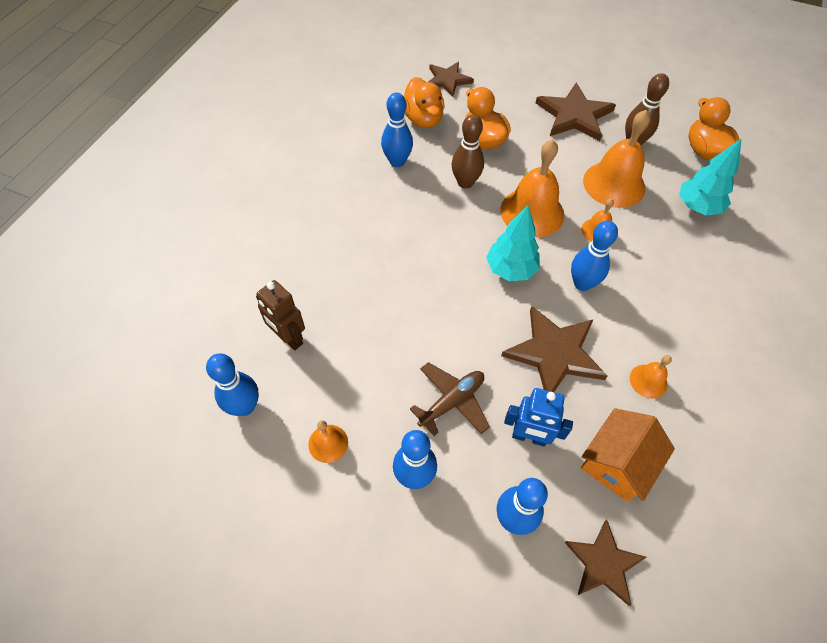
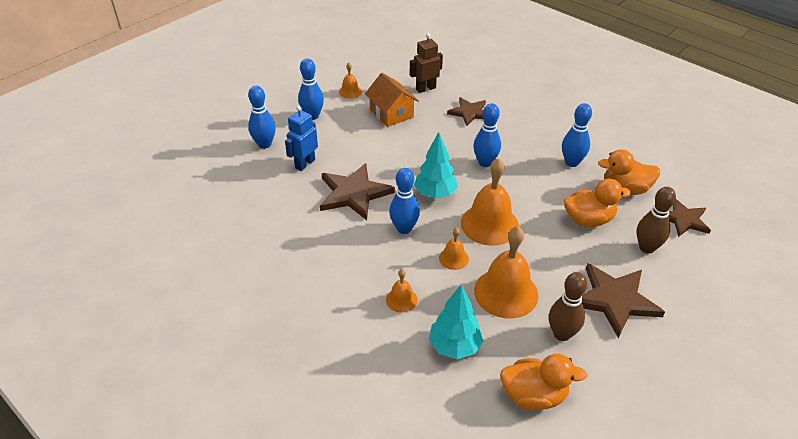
camera: 110 degrees right, 15 degrees down
blue bowling pin [206,353,259,416] -> blue bowling pin moved to [473,103,501,167]
brown plane [410,362,490,436] -> none
brown bowling pin [451,114,484,189] -> brown bowling pin moved to [637,187,676,254]
brown star [564,520,646,606] -> brown star moved to [447,97,486,126]
orange house [581,408,675,502] -> orange house moved to [365,73,419,127]
orange bell [630,355,672,399] -> orange bell moved to [386,269,418,313]

